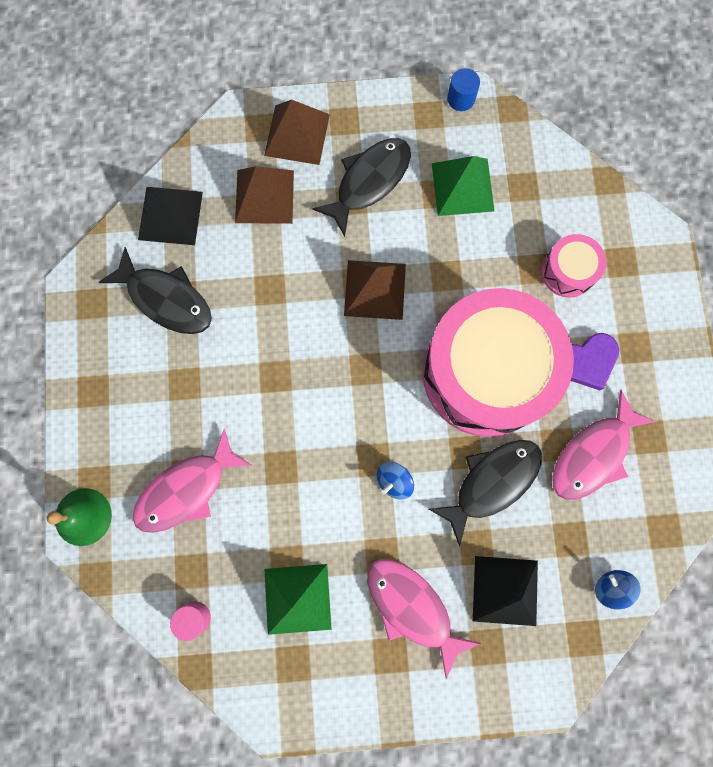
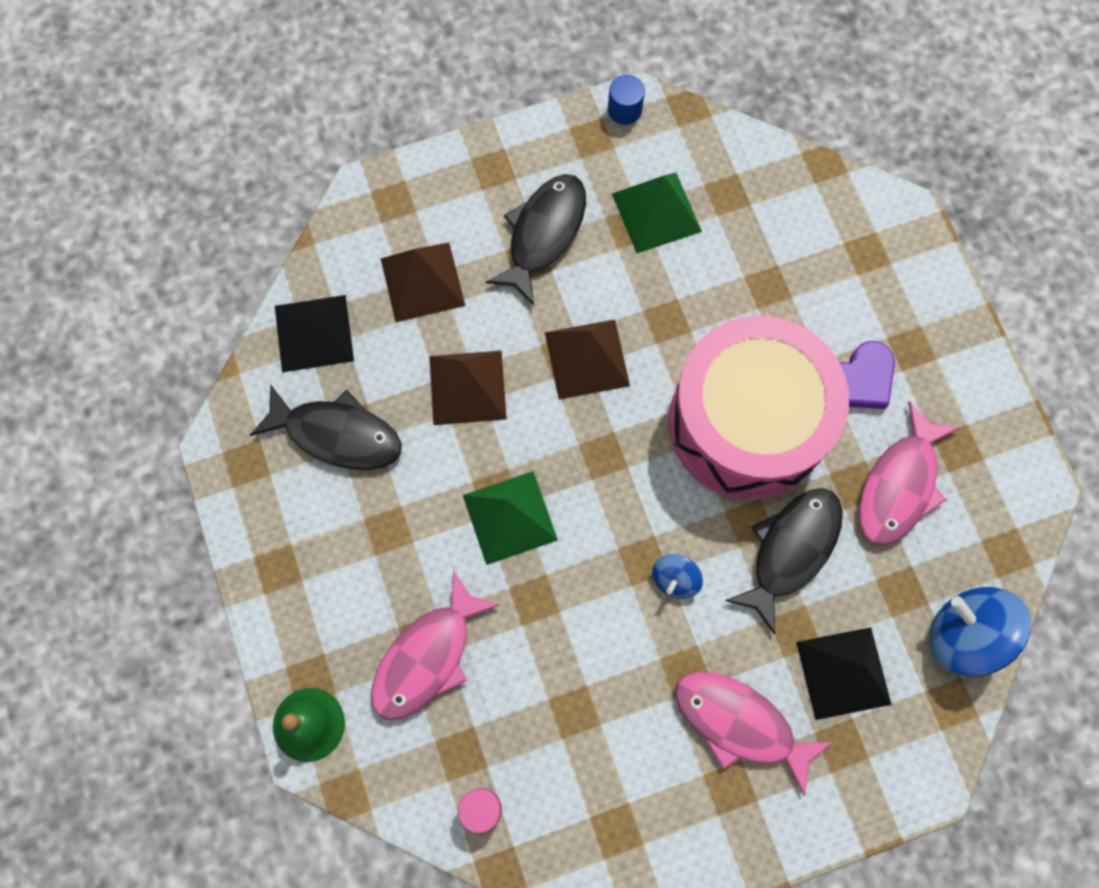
camera: 15 degrees left, 5 degrees down
brown pyramid [264,99,330,165] -> brown pyramid moved to [429,351,507,425]
green pyramid [264,564,332,635] -> green pyramid moved to [463,471,558,565]
pink drum [541,234,606,298] -> none
blue spinning top [595,570,641,610] -> blue spinning top [929,587,1031,677], size x1.90

